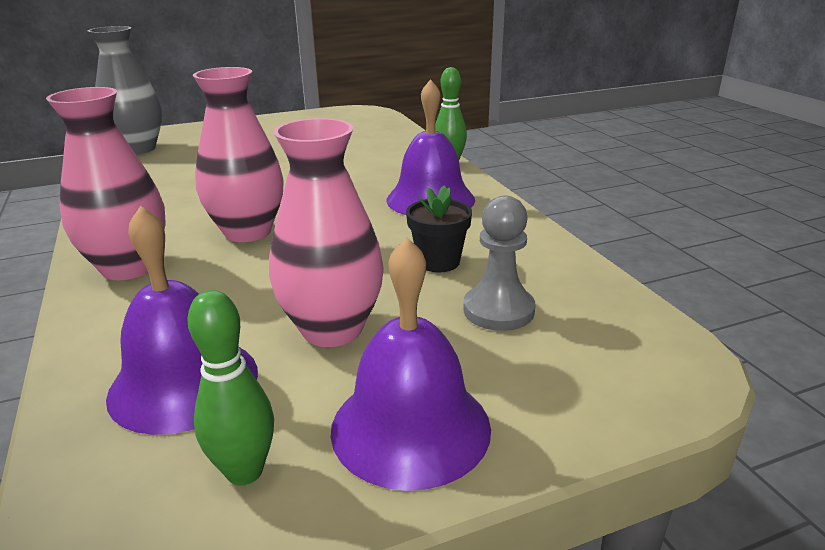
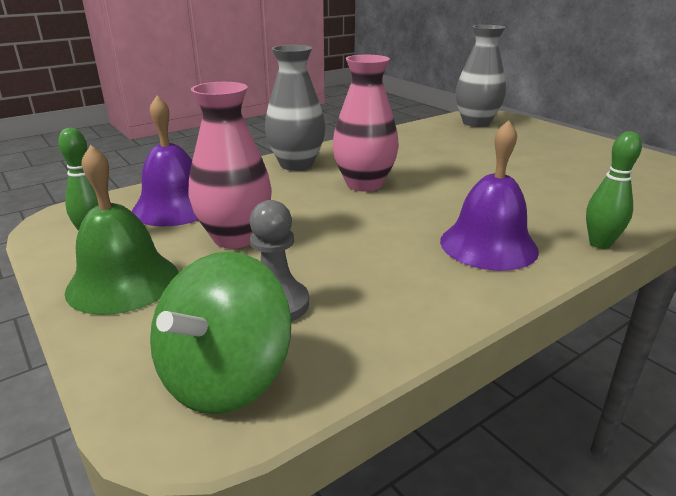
camera: 75 degrees right, 0 degrees up
pink vase [46,87,166,280] -> grey vase [265,45,325,171]
purple bell [331,237,491,491] -> green bell [65,145,178,315]
black flower pot [406,185,472,272] -> none
none -> green spinning top [150,251,291,414]

